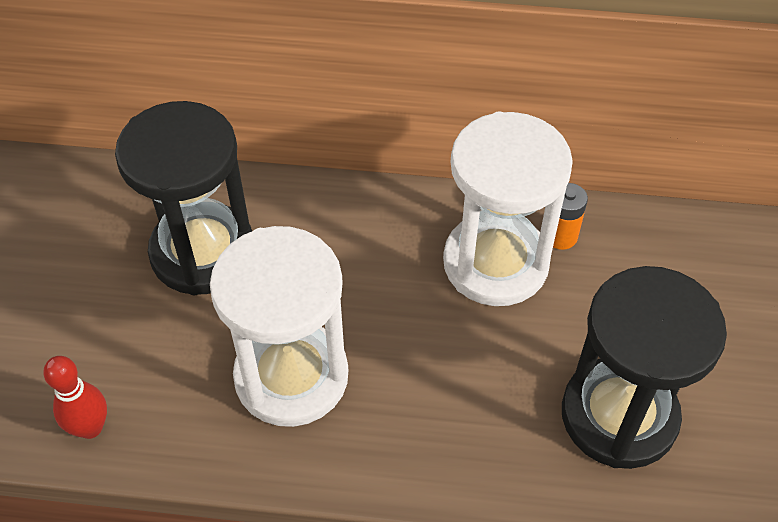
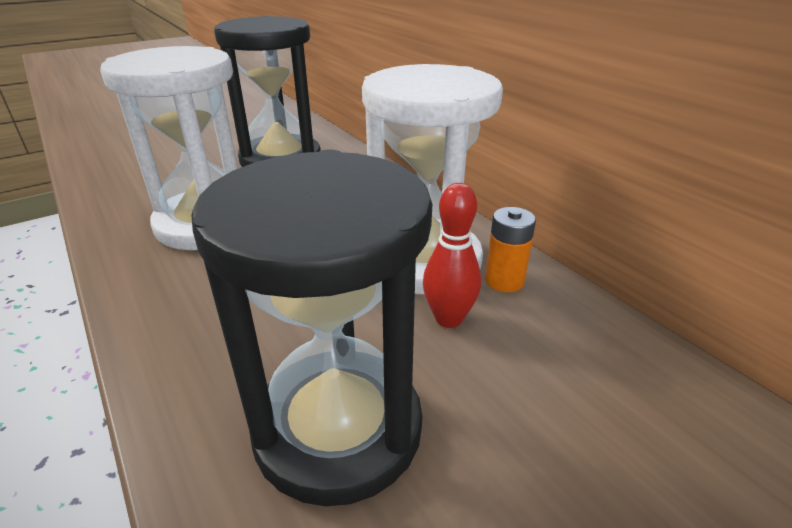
camera: 50 degrees right, 20 degrees down
red bowling pin [43,356,107,439] -> red bowling pin moved to [423,183,481,328]

